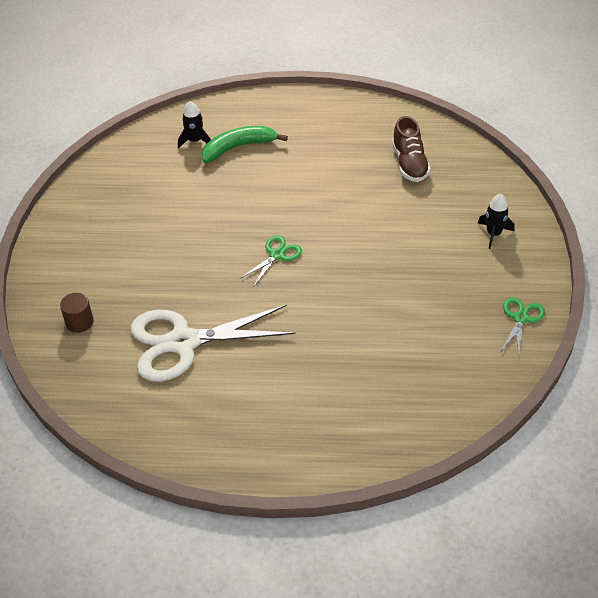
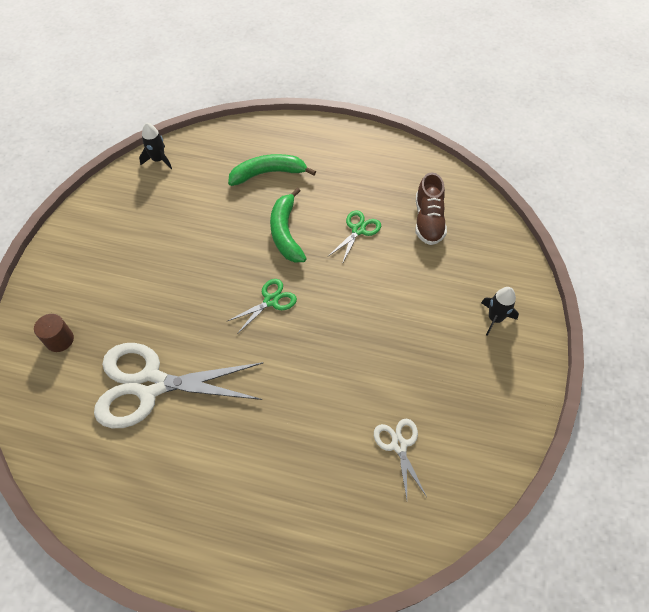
camera: 10 degrees right, 10 degrees up
black rocket [178,101,211,148] -> black rocket moved to [139,123,172,169]
green scissors [501,297,545,356] -> green scissors moved to [329,211,381,264]
none -> green banana [270,188,307,263]
none -> white scissors [374,419,427,499]

